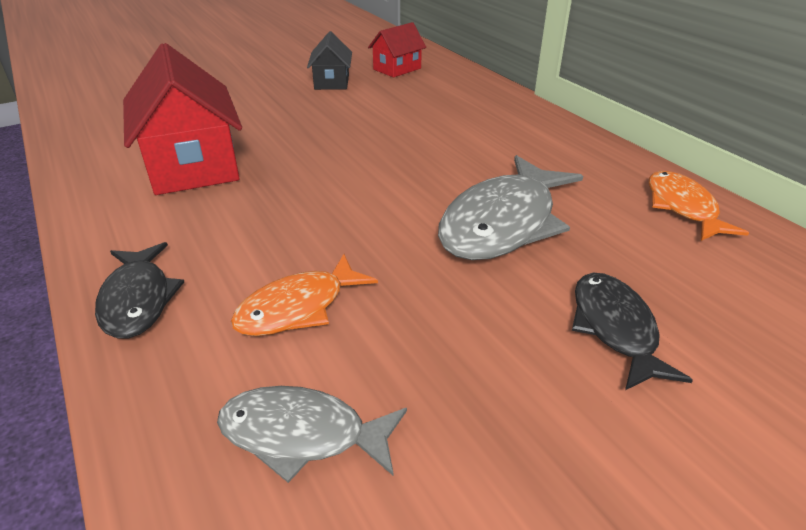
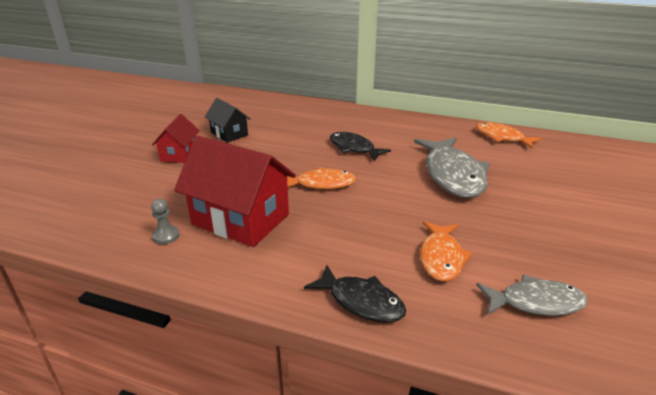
camera: 40 degrees left, 5 degrees down
grey fish [217,386,407,483] -> grey fish turned 150 degrees counterclockwise [476,274,588,316]
red house [368,22,426,77] -> red house moved to [152,114,200,163]
black fish [572,273,693,390] -> black fish moved to [330,132,391,161]
none -> grey pawn [151,199,180,244]
none -> orange fish [287,167,356,189]

